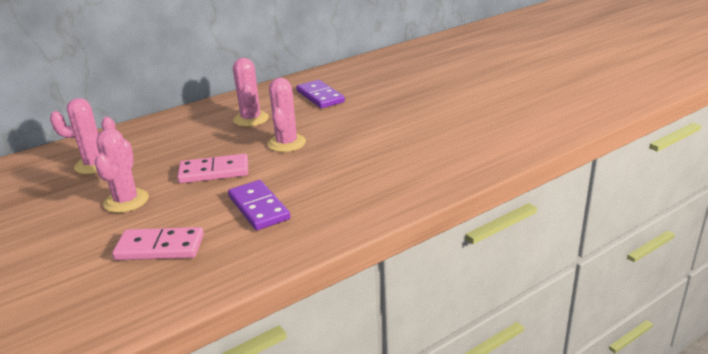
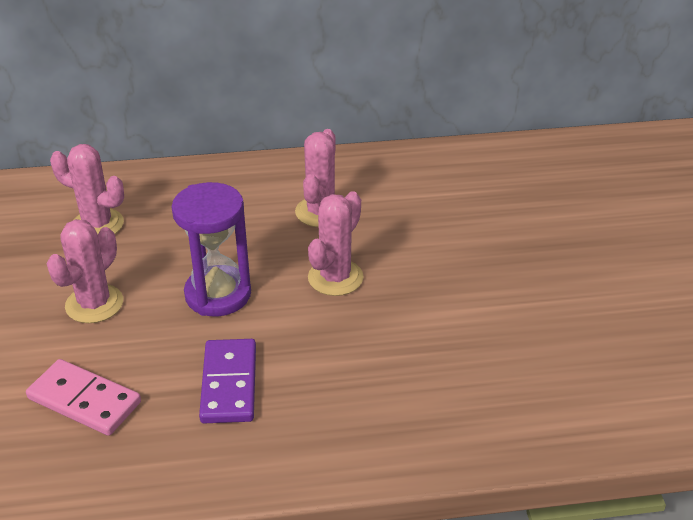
camera: 25 degrees right, 10 degrees up
pink domino [177,154,248,183] -> purple hourglass [171,182,251,316]
purple domino [296,80,345,108] -> none

